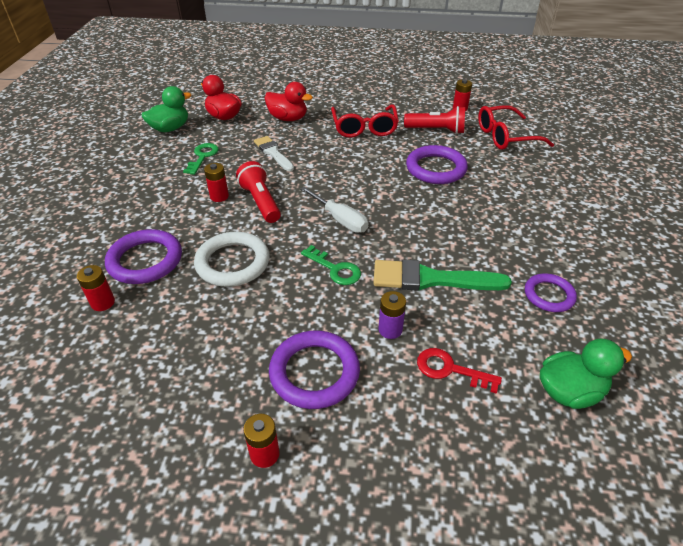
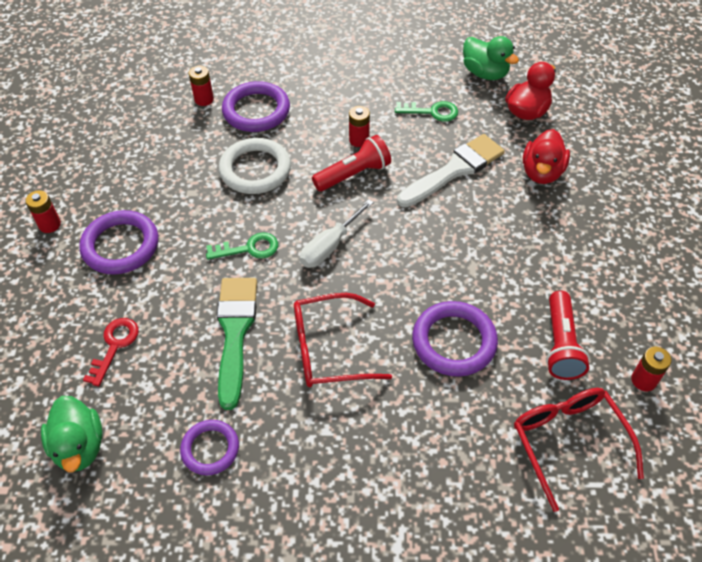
camera: 85 degrees right, 10 degrees up
white brush [254,136,294,171] -> white brush [397,134,505,207], size x1.56
green key [301,245,361,285] -> green key turned 135 degrees counterclockwise [206,232,278,260]
red glasses [331,105,399,138] -> red glasses moved to [294,293,392,387]
purple battery [378,291,406,339] -> none

